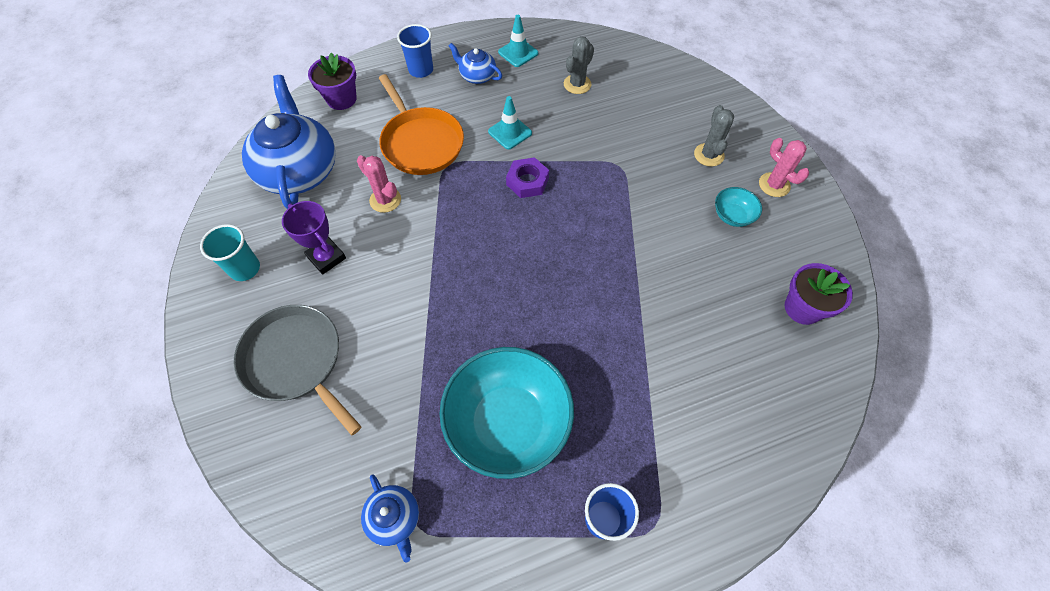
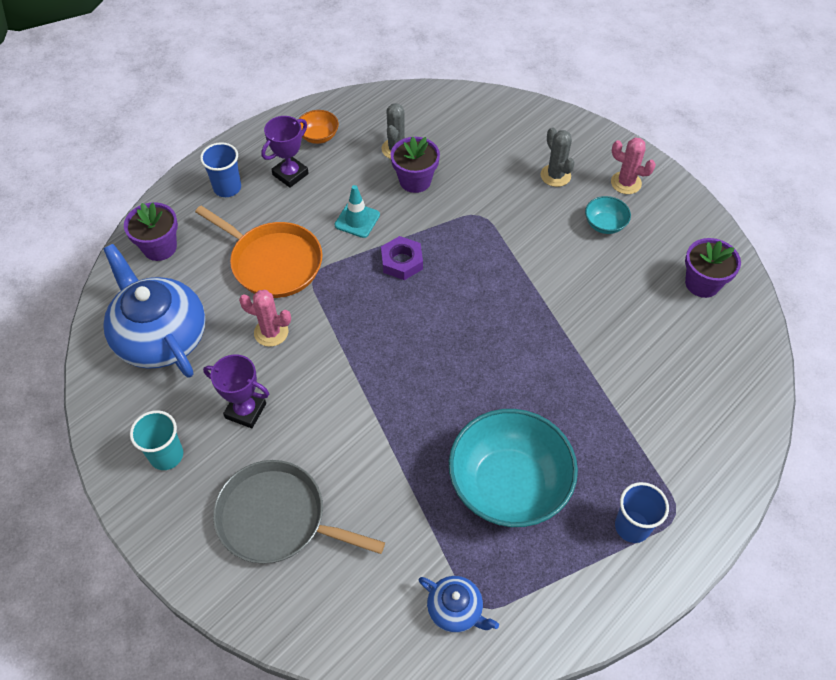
camera: 25 degrees left, 5 degrees down
blue teapot [449,43,502,84] -> purple trophy [261,116,309,188]
turquoise traffic cone [498,15,538,67] -> orange bowl [299,110,339,144]
none -> purple flower pot [390,137,440,193]

